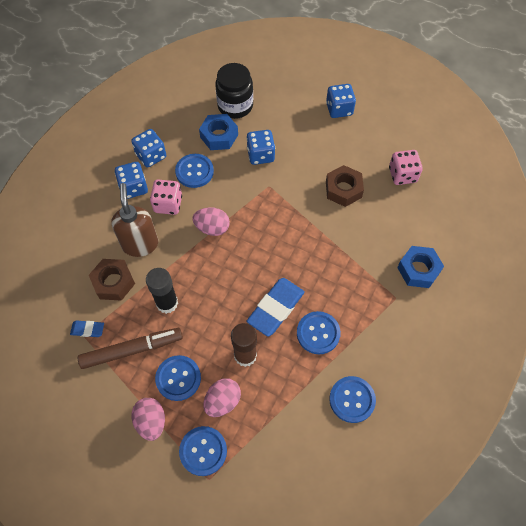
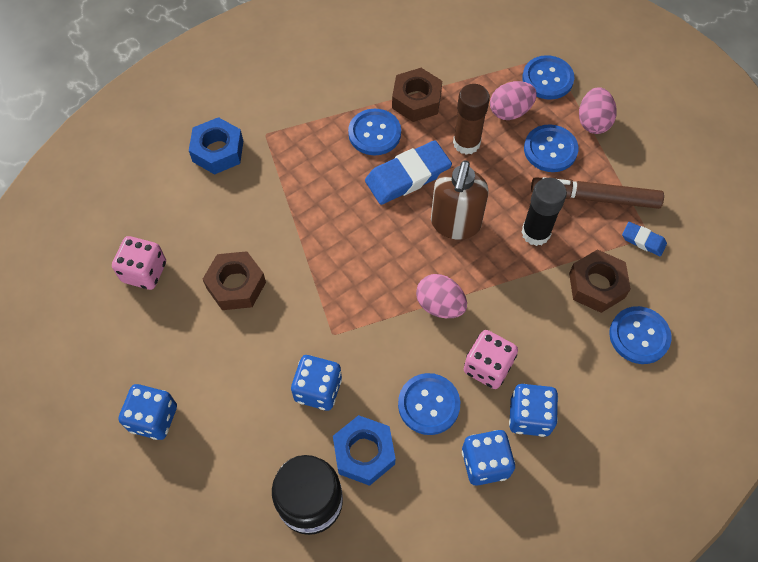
camera: 155 degrees left, 0 degrees up
brown soap dispenser [111,183,158,257] -> brown soap dispenser moved to [431,160,488,240]
blue button [329,376,376,423] -> blue button moved to [609,306,672,364]
none -> brown nut [392,68,442,122]

